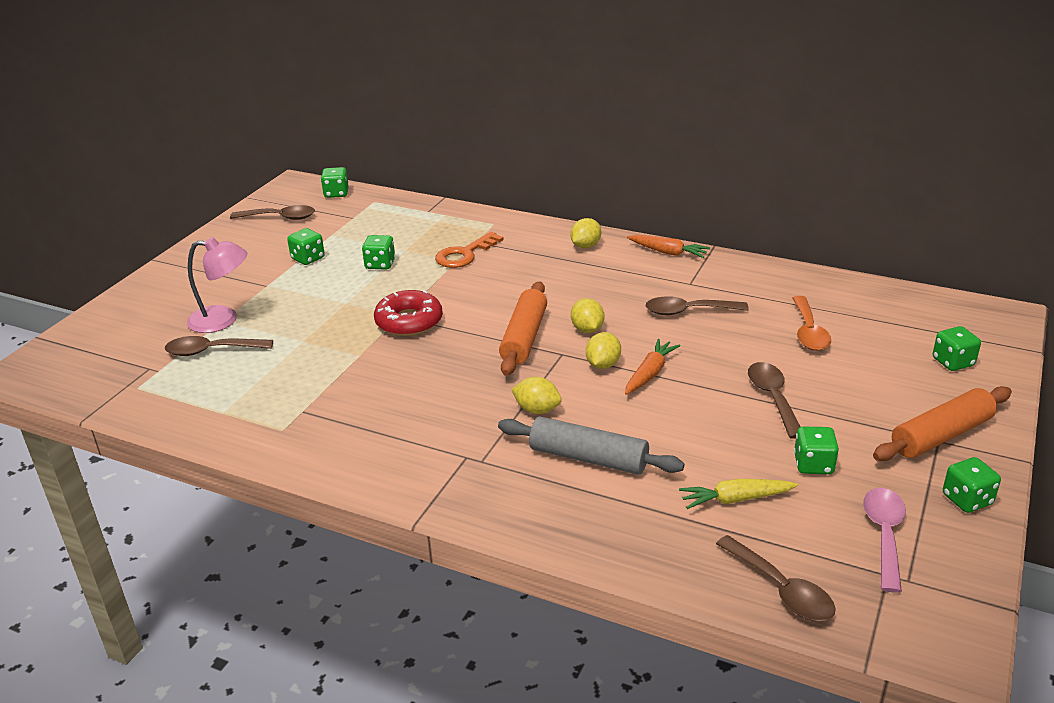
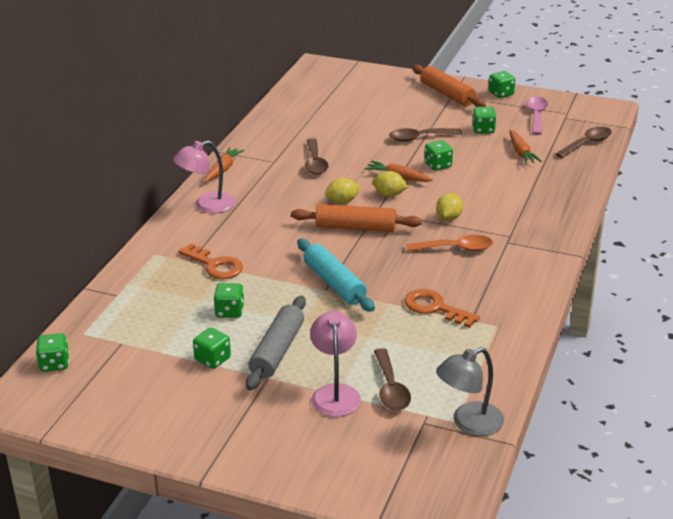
camera: 95 degrees left, 0 degrees up
brown spoon [230,205,315,220] -> none
red donut [374,290,443,336] -> turquoise rolling pin [297,239,375,312]
grey rolling pin [498,416,684,475] -> grey rolling pin moved to [246,296,306,390]
yellow lemon [570,218,601,248] -> pink lamp [173,140,235,213]
yellow carrot [679,479,798,509] -> orange carrot [510,130,542,164]
orange spoon [793,296,831,351] -> orange spoon moved to [406,235,493,251]
pink spoon [863,488,906,593] -> pink spoon turned 90 degrees clockwise [526,96,548,135]
green dice [933,326,981,371] -> green dice moved to [424,140,453,171]
none -> orange key [404,289,480,328]
none -> grey lamp [436,347,504,436]

